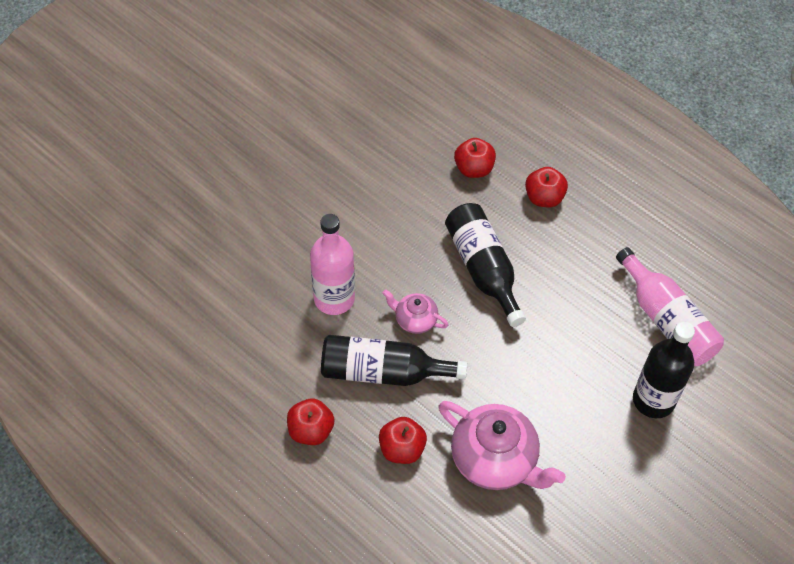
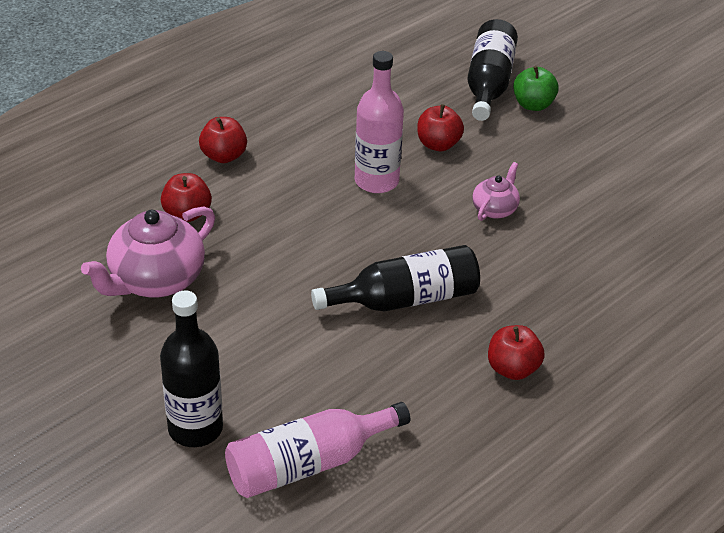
camera: 95 degrees right, 15 degrees down
black bottle [321,335,467,386] -> black bottle moved to [468,19,518,121]
pink teapot [383,289,448,334] -> pink teapot moved to [472,162,520,221]
red apple [454,138,496,178] -> red apple moved to [417,104,464,151]
none -> green apple [513,66,559,111]

